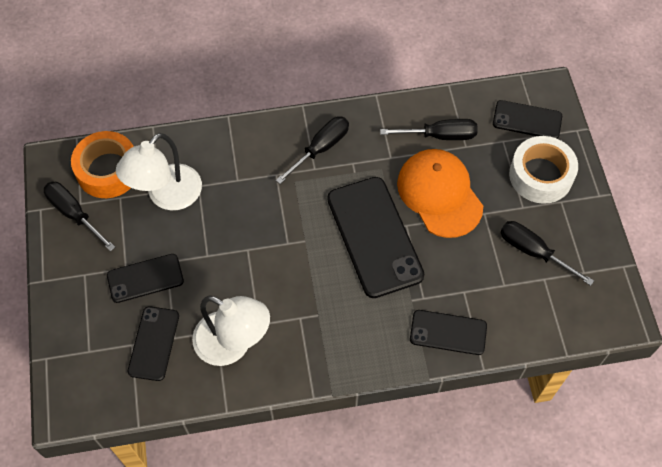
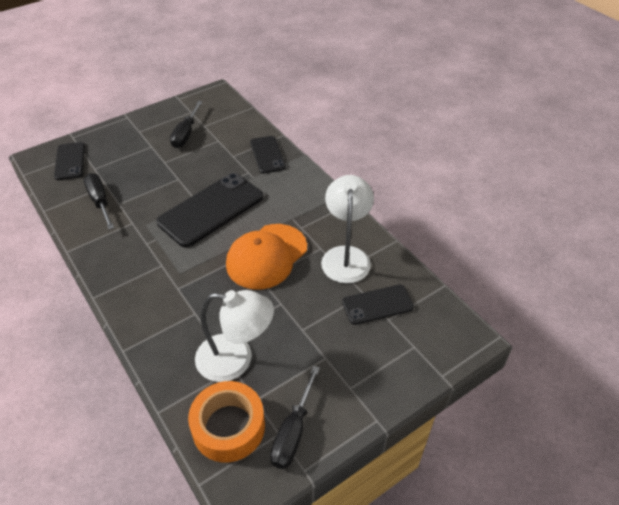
camera: 115 degrees left, 15 degrees down
black phone [107,254,184,303] -> none
black screwdriver [276,116,349,184] -> none
orange cap [397,149,483,238] -> orange cap moved to [226,224,307,289]
white tape [509,136,578,204] -> none

